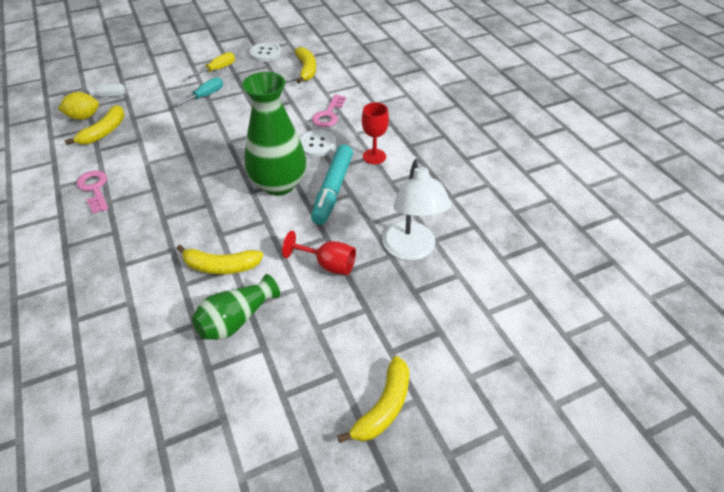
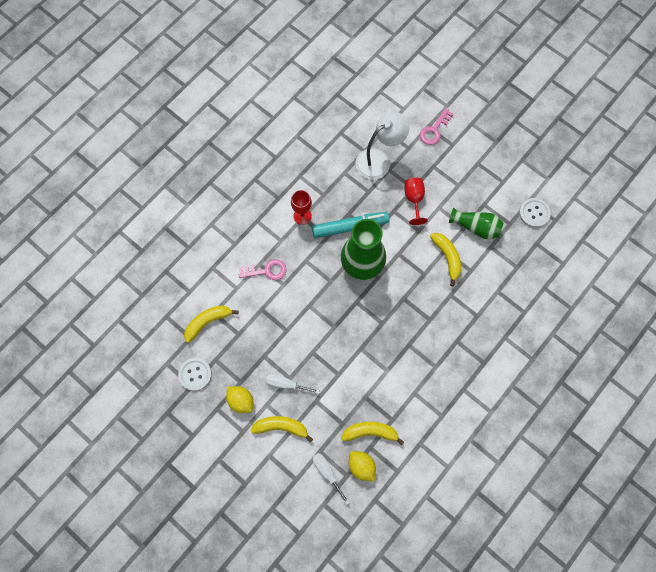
camera: 115 degrees left, 25 degrees up
pink key [76,170,109,214] -> pink key moved to [420,108,454,145]
turquoise screwdriver [173,77,223,108] -> white screwdriver [265,374,320,394]
yellow screwdriver [187,52,235,79] -> yellow lemon [226,386,253,413]
white button [299,130,336,157] -> white button moved to [519,198,551,228]
yellow banana [337,356,409,443] -> yellow banana moved to [251,416,313,442]

